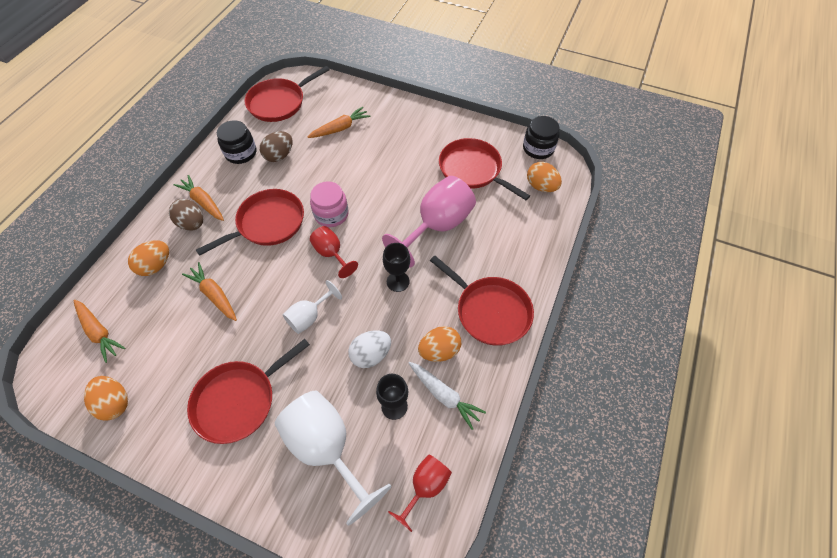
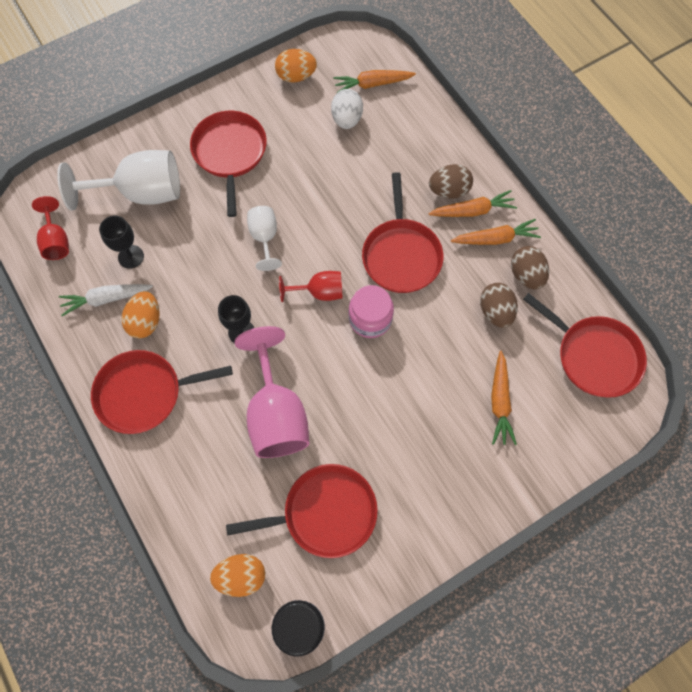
camera: 125 degrees right, 10 degrees up
orange egg [128,240,169,276] -> none
orange carrot [182,262,237,321] -> orange carrot moved to [451,219,541,245]
black jar [217,120,256,164] -> brown egg [511,246,549,290]
red pan [244,66,330,122] -> red pan turned 135 degrees clockwise [523,293,647,398]
white egg [348,330,391,368] -> white egg moved to [331,89,363,129]

